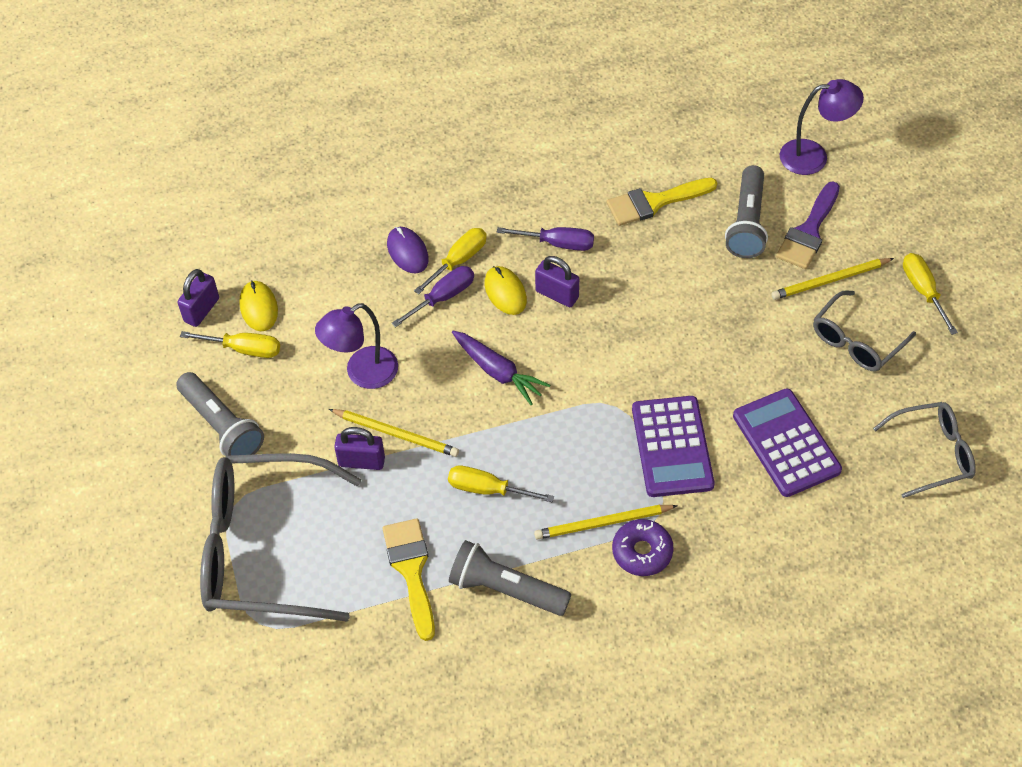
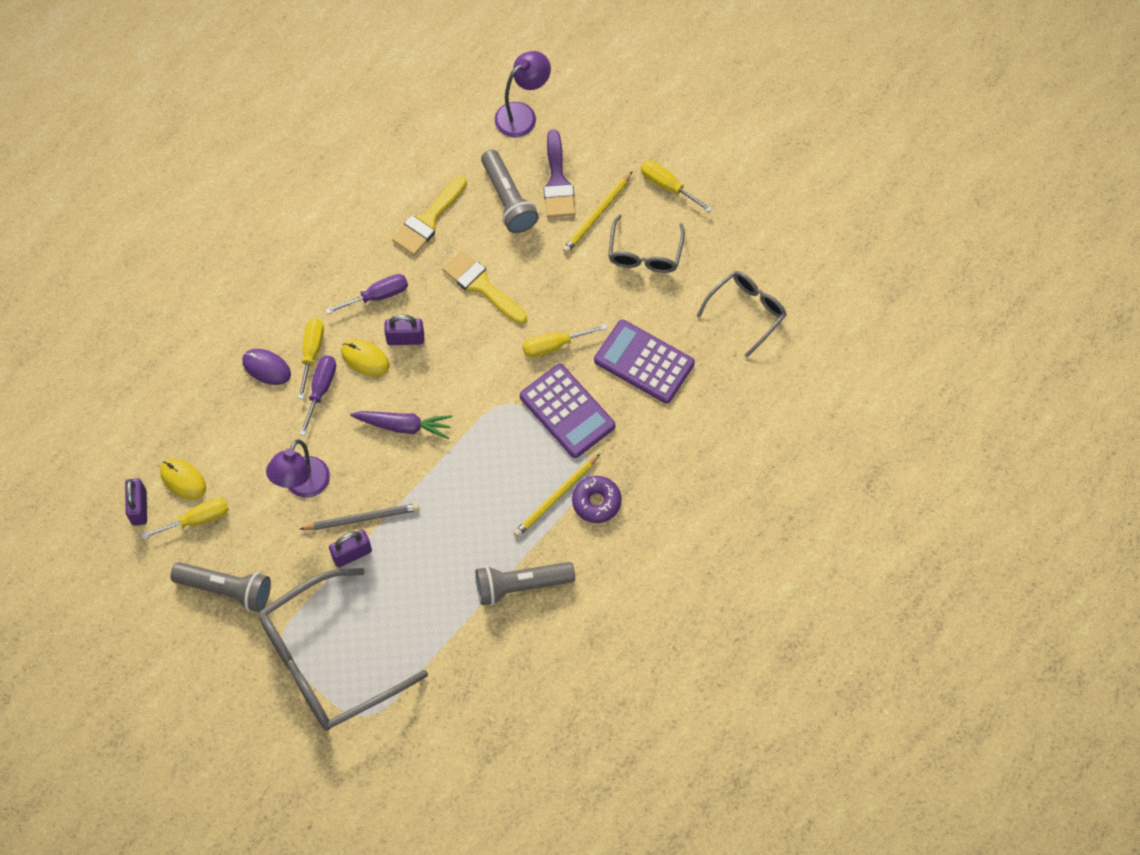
camera: 35 degrees left, 10 degrees up
yellow pencil [329,409,459,457] -> grey pencil [300,503,420,530]
yellow brush [382,518,435,641] -> yellow brush moved to [442,250,527,324]
yellow screwdriver [448,466,554,503] -> yellow screwdriver moved to [523,324,607,357]

